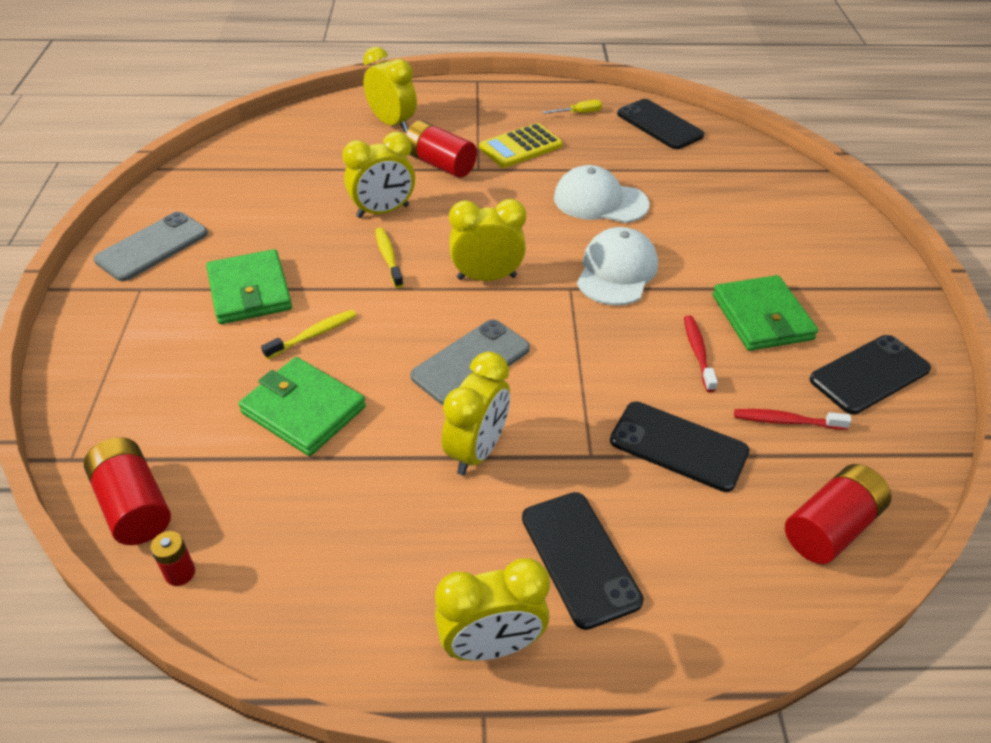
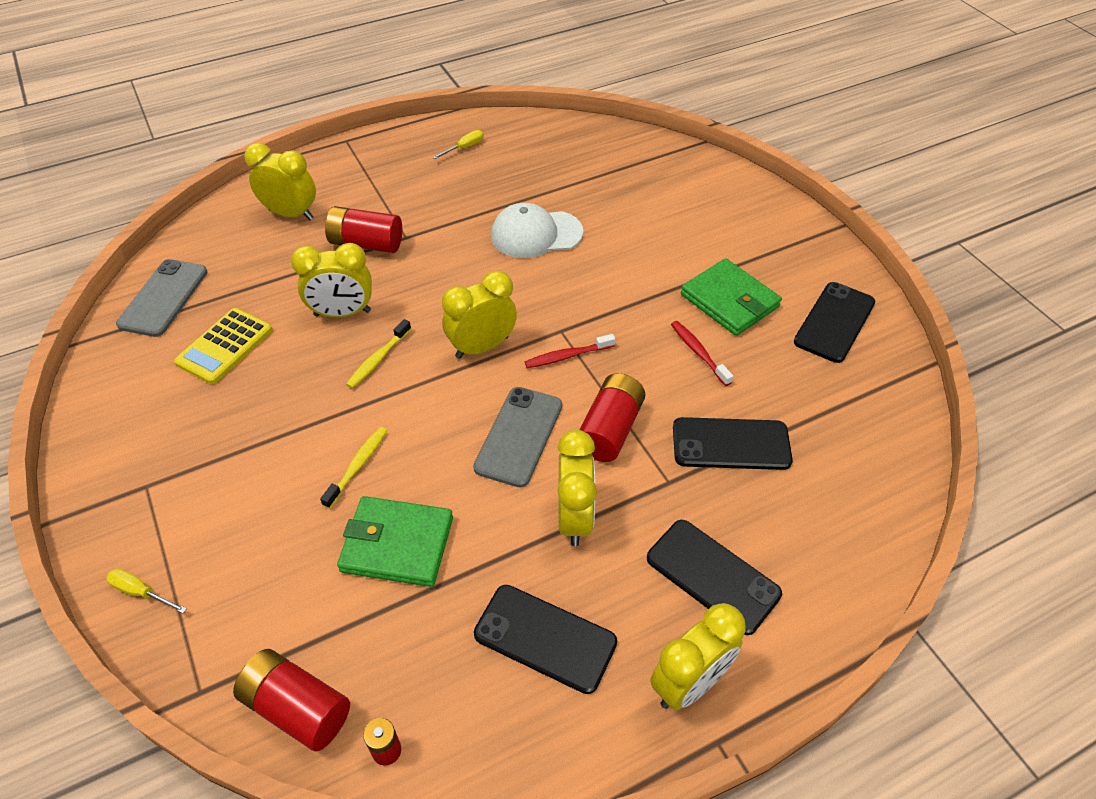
camera: 25 degrees left, 5 degrees up
grey phone [94,212,208,281] -> grey phone moved to [116,259,207,337]
green wallet [206,249,292,324] -> none
yellow clock [342,132,415,218] -> yellow clock turned 45 degrees clockwise [291,243,372,318]
yellow toothbrush [375,227,403,288] -> yellow toothbrush turned 105 degrees counterclockwise [346,319,411,389]
yellow calculator [479,123,563,168] -> yellow calculator moved to [174,308,272,384]
white cap [577,227,658,306] -> none
black phone [617,99,704,149] -> black phone moved to [474,585,617,694]
red toothbrush [734,409,852,430] -> red toothbrush moved to [525,334,616,368]
red battery [785,464,892,564] -> red battery moved to [579,373,646,462]
none -> yellow screwdriver [106,569,187,613]

